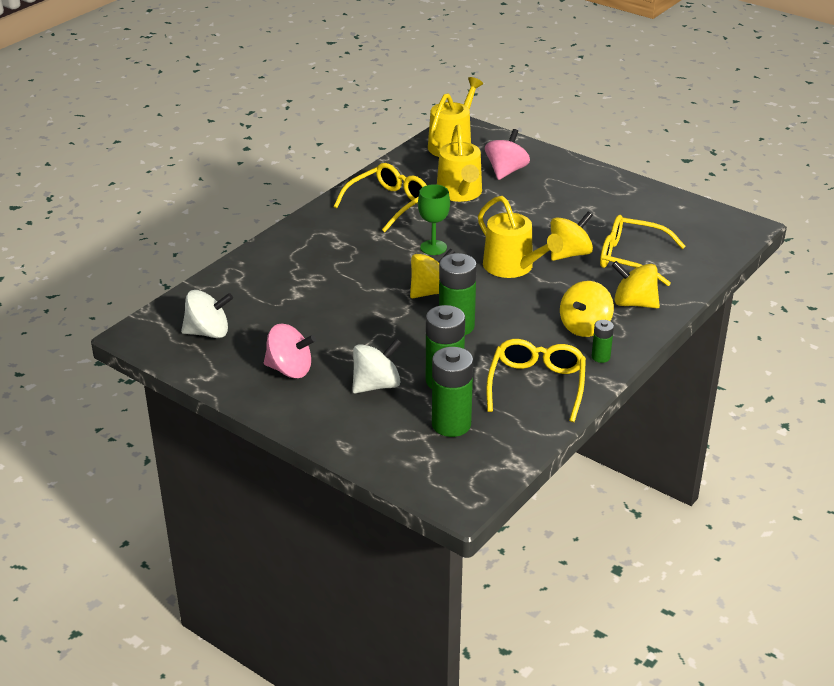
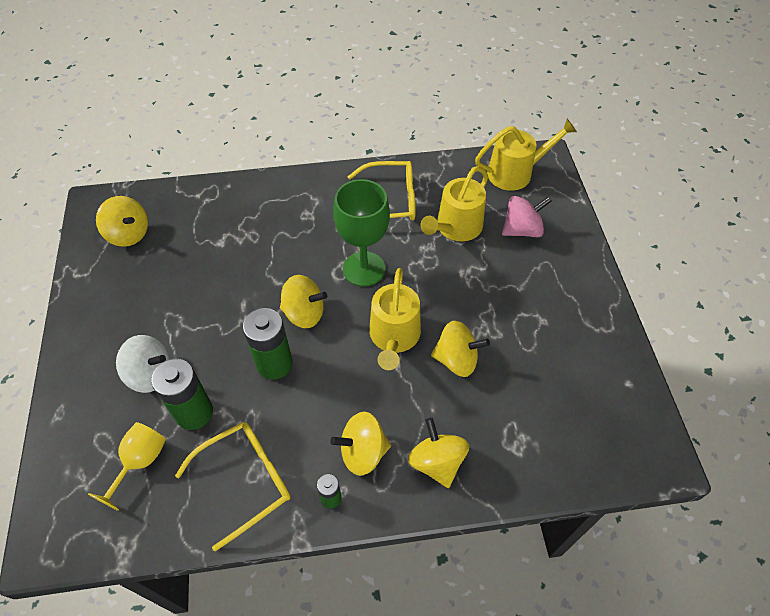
camera: 45 degrees right, 20 degrees up
white spinning top [181,290,233,338] -> yellow spinning top [96,196,148,247]
pink spinning top [264,324,316,378] -> none
green goblet [418,184,450,255] -> green goblet [333,179,390,287], size x1.61
green battery [432,347,473,437] -> yellow goblet [88,422,166,511]
yellow glasses [600,215,685,286] -> none

